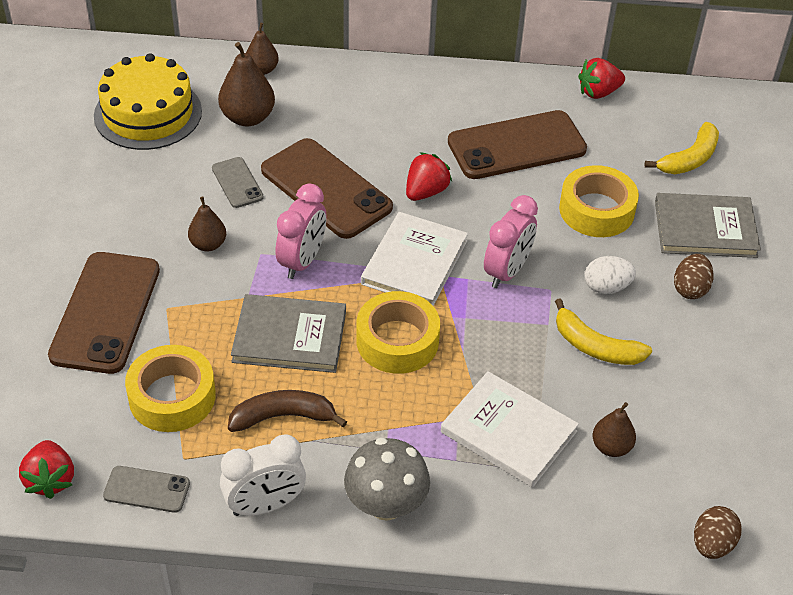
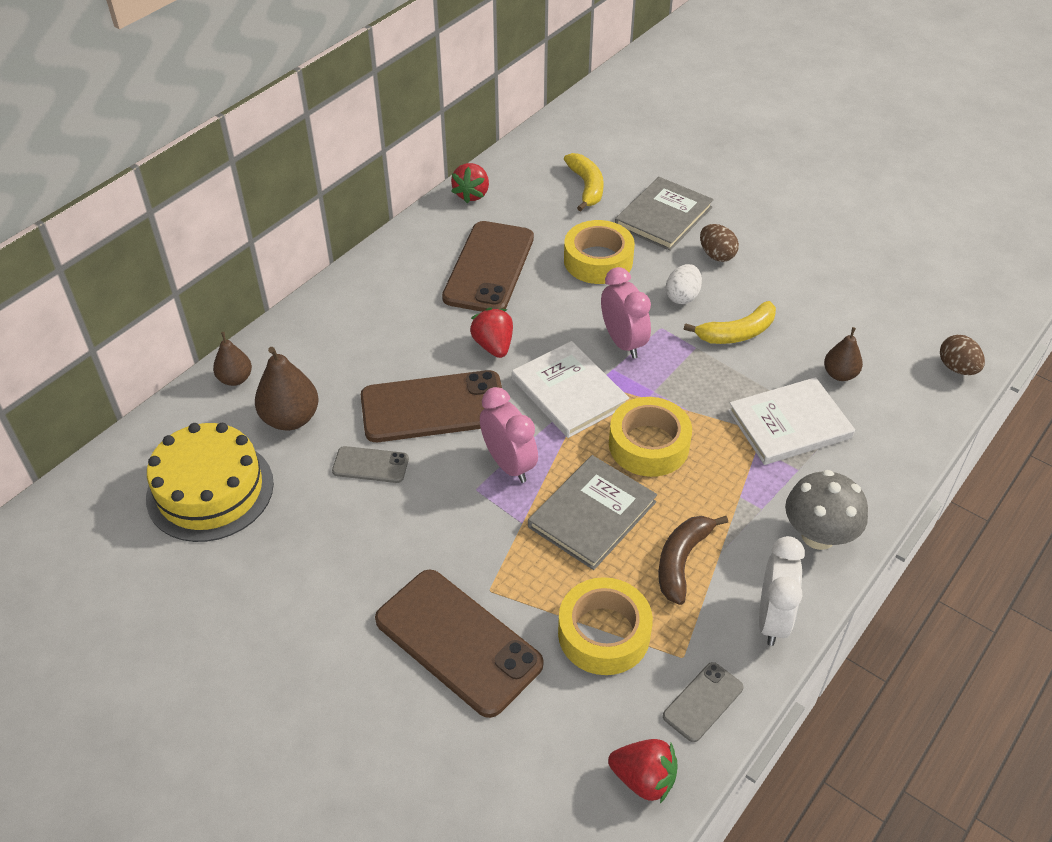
camera: 55 degrees left, 0 degrees up
brown pear [188,197,226,252] -> none

